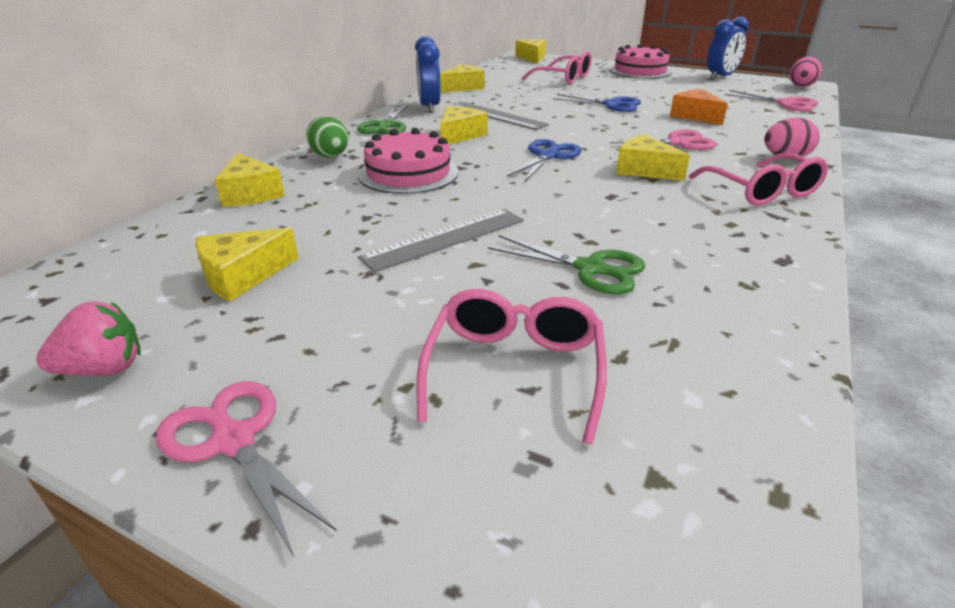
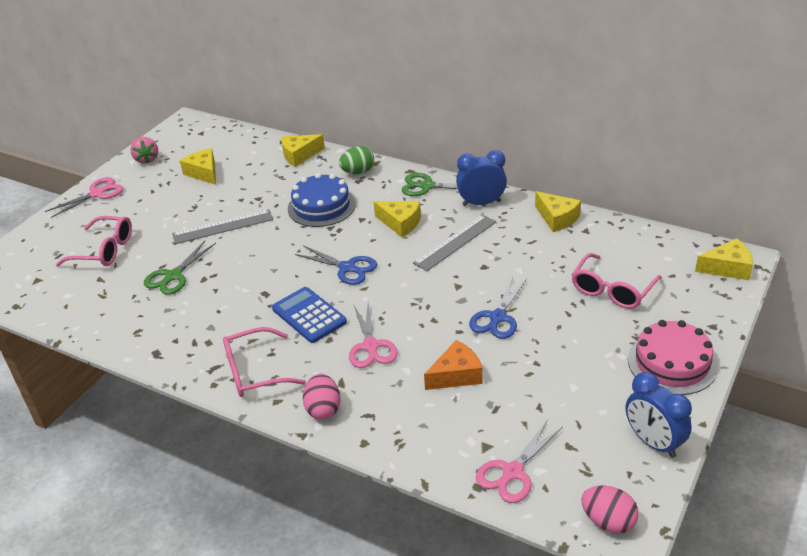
camera: 95 degrees right, 5 degrees up
pink cake [358,128,458,194] -> blue cake [288,173,356,227]
grey ruler [358,209,524,273] -> grey ruler turned 75 degrees counterclockwise [172,210,273,244]
yellow cheese [616,135,690,181] -> blue calculator [272,287,347,343]

